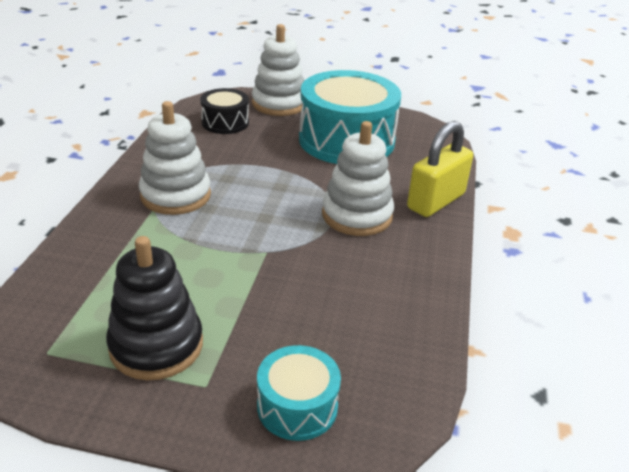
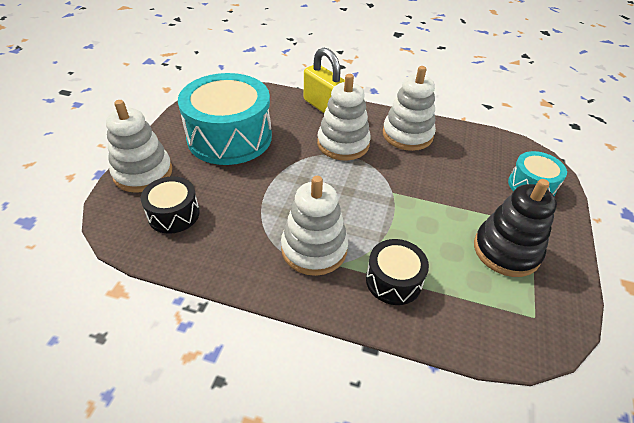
camera: 85 degrees left, 10 degrees up
none -> black drum [366,239,429,305]
none -> white stacking toy [383,66,436,151]

